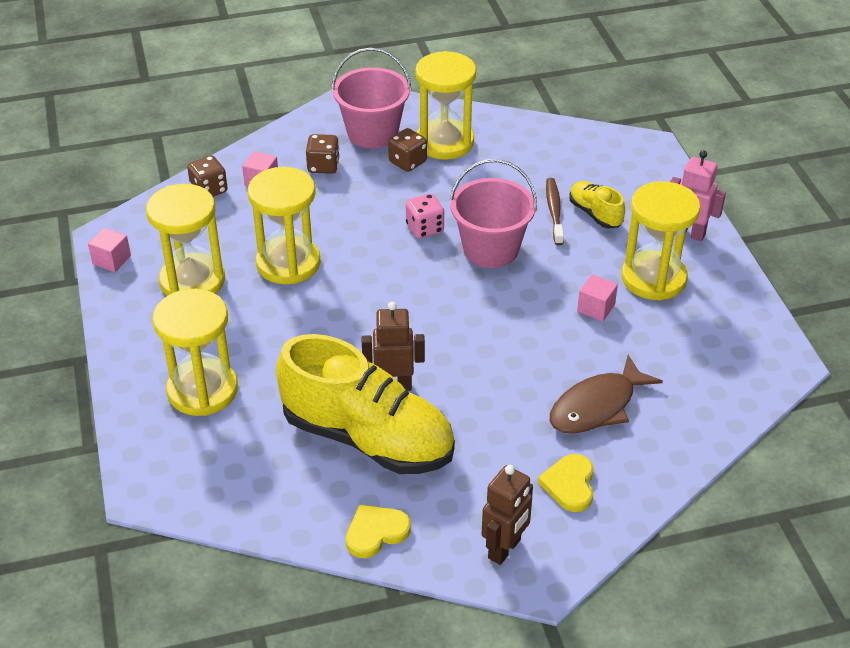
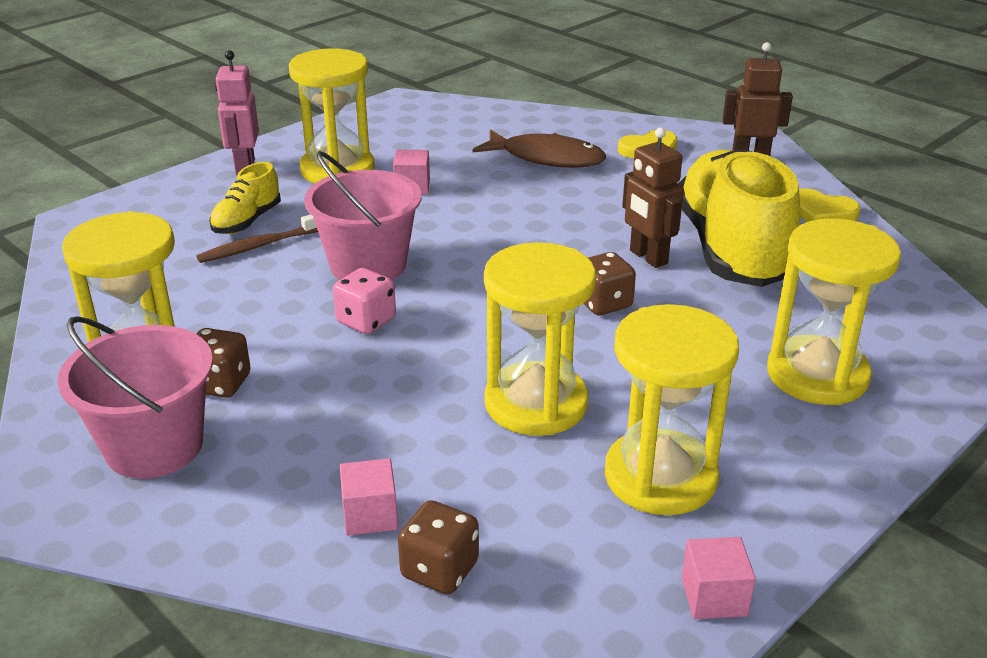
camera: 120 degrees left, 10 degrees down
brown dice [306,134,340,174] -> brown dice moved to [583,252,636,315]

